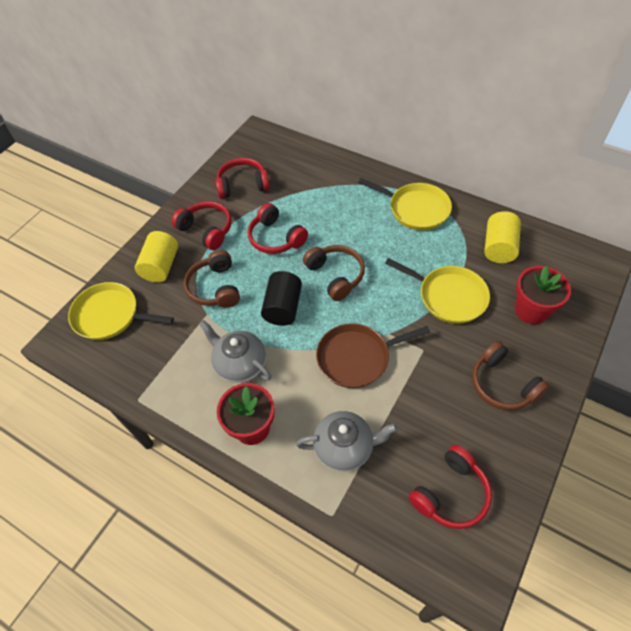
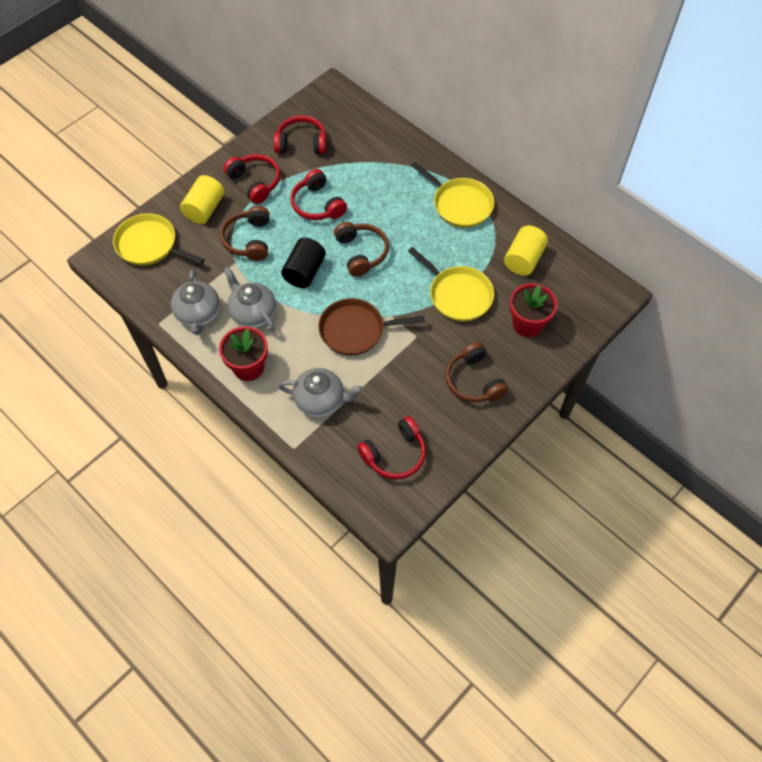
camera: 10 degrees right, 5 degrees up
none -> grey teapot [171,270,220,335]

